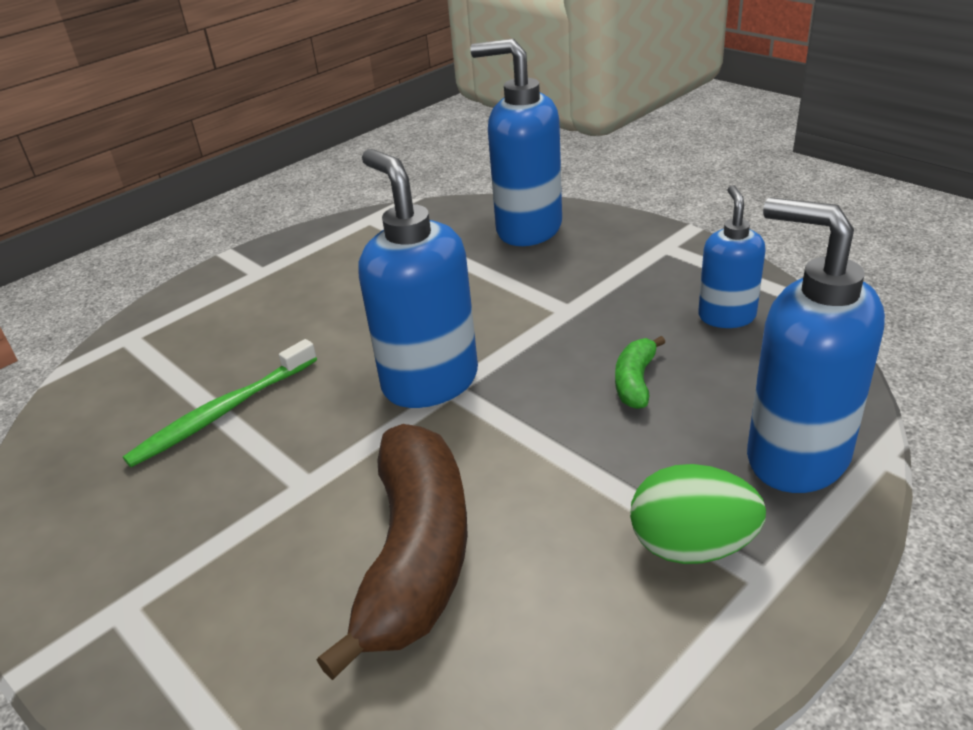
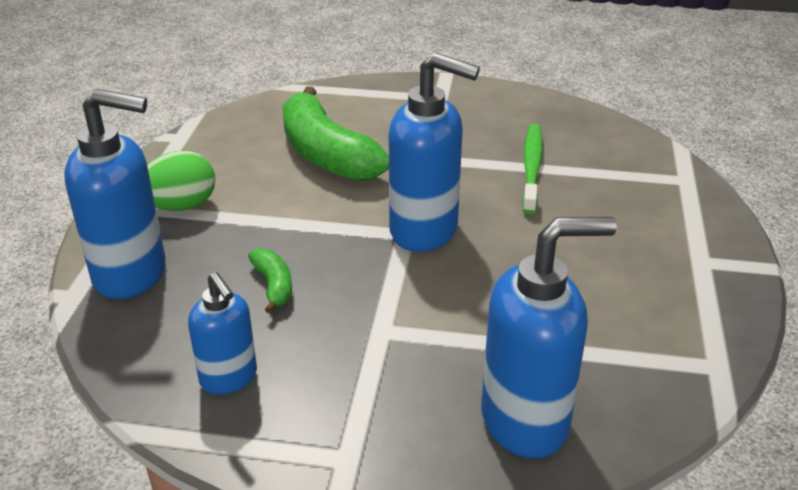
camera: 140 degrees right, 0 degrees up
brown banana [317,424,468,680] -> green banana [282,86,389,181]

